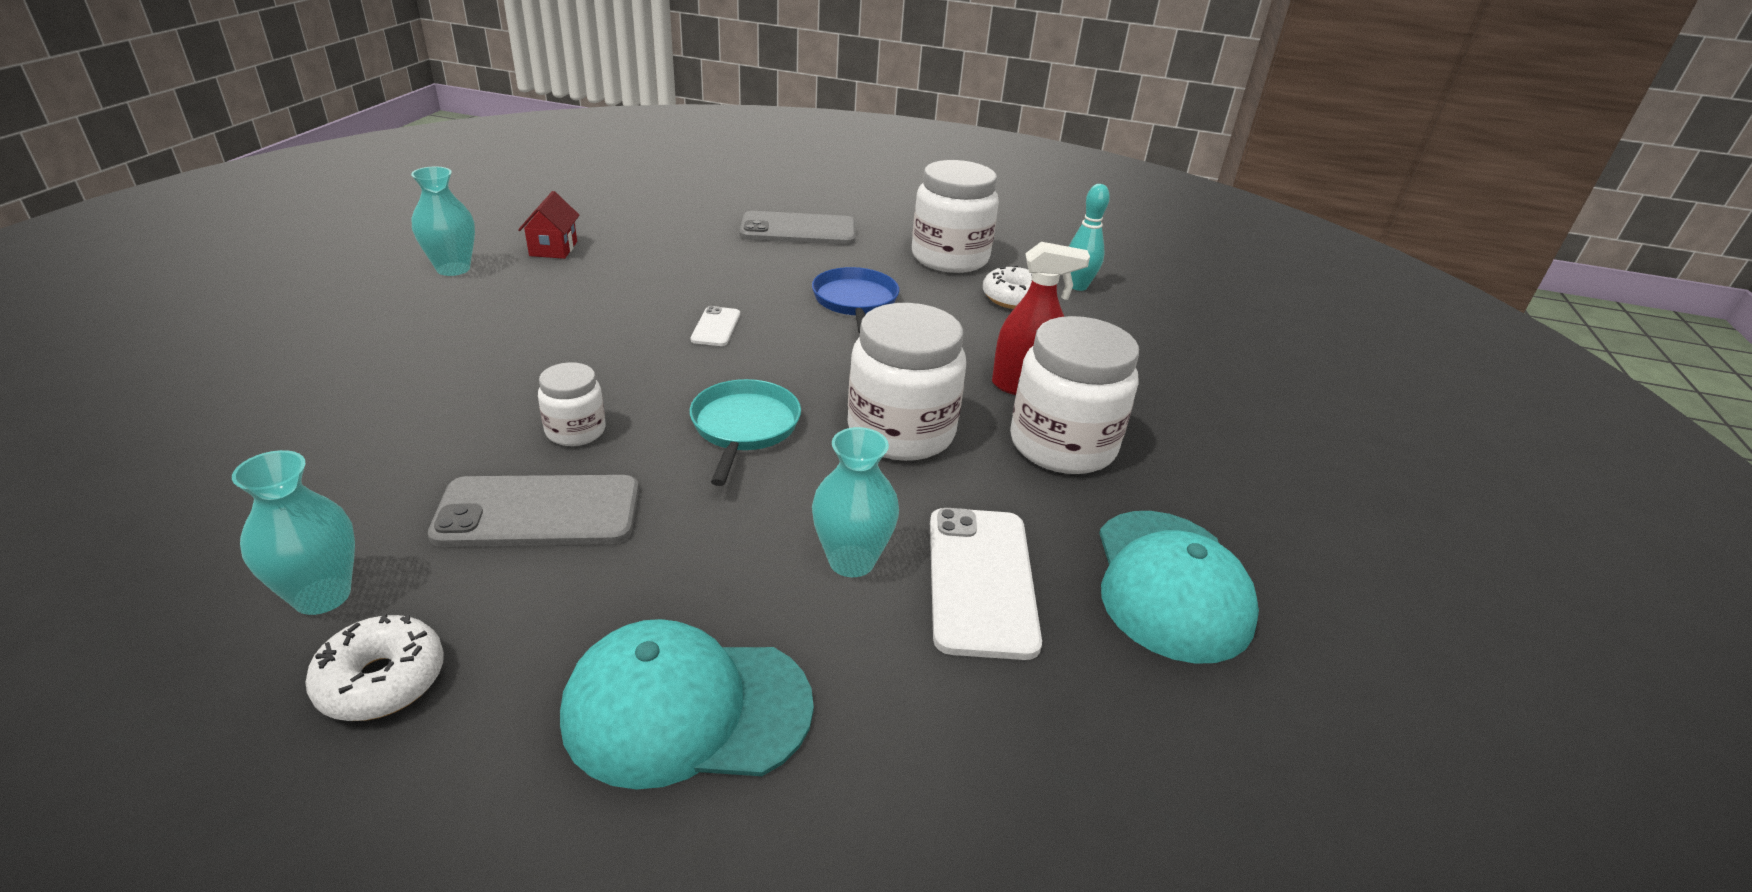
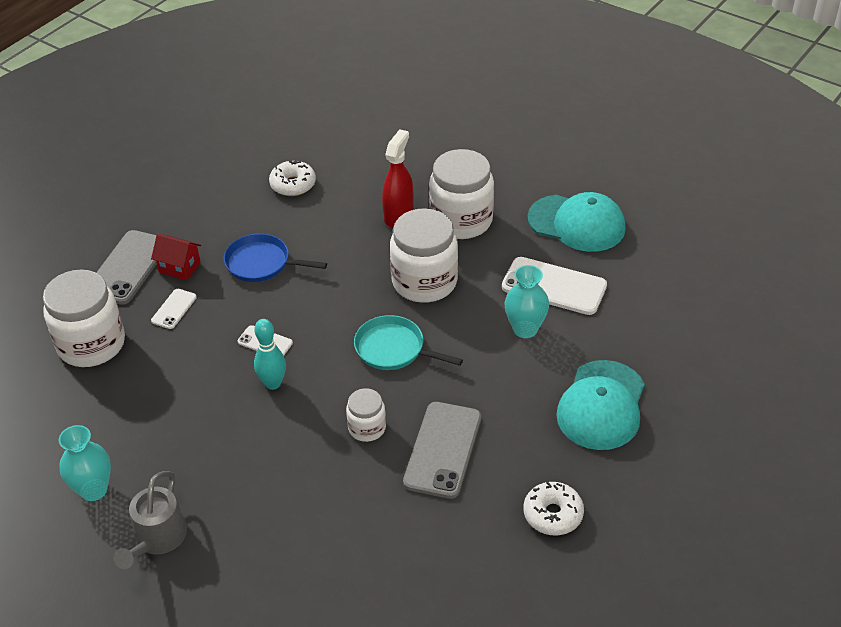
camera: 65 degrees left, 10 degrees up
turquoise vase [232,450,355,615] -> none
red house [518,191,580,259] -> red house moved to [151,234,201,281]
white jar [912,160,999,273] -> white jar moved to [43,270,125,367]
turquoise bowling pin [1069,184,1110,291] -> turquoise bowling pin moved to [254,319,286,390]
none -> grey watering can [114,471,187,569]
none -> white phone [151,289,197,329]

